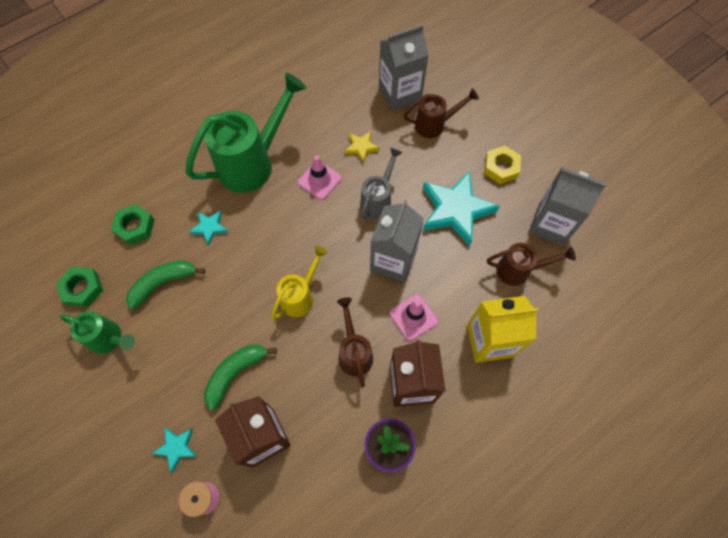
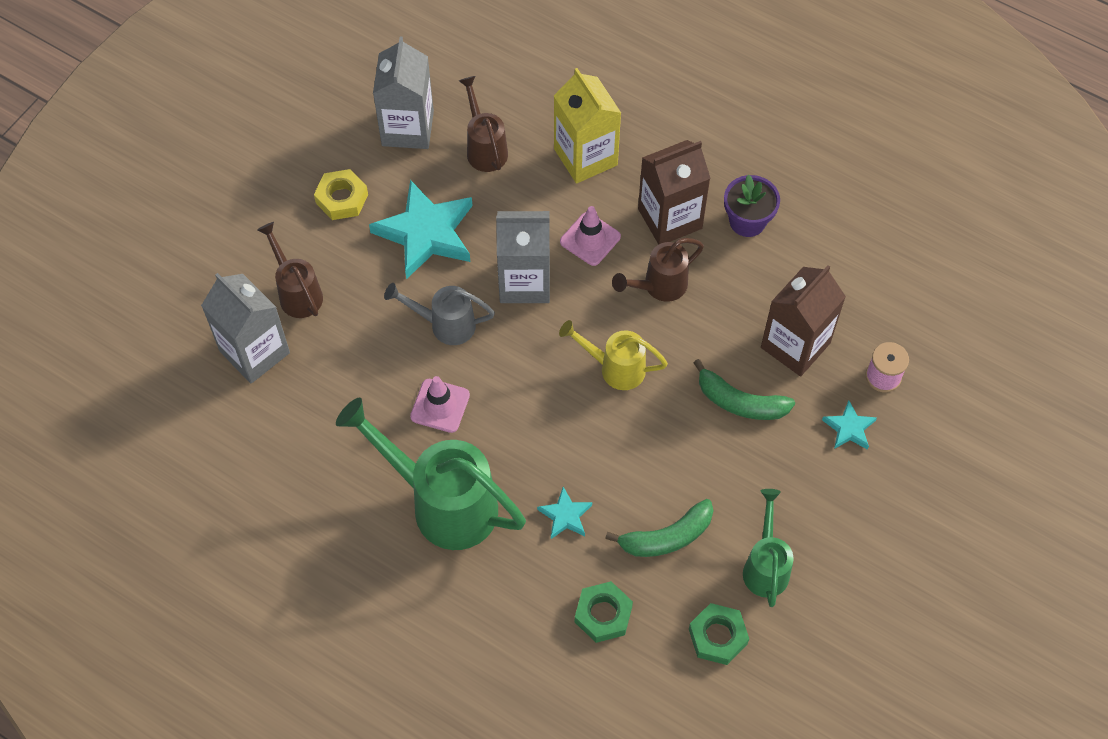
camera: 110 degrees left, 5 degrees down
green banana [126,260,205,310] -> green banana turned 60 degrees counterclockwise [605,499,714,557]
yellow star [344,131,380,164] -> none

